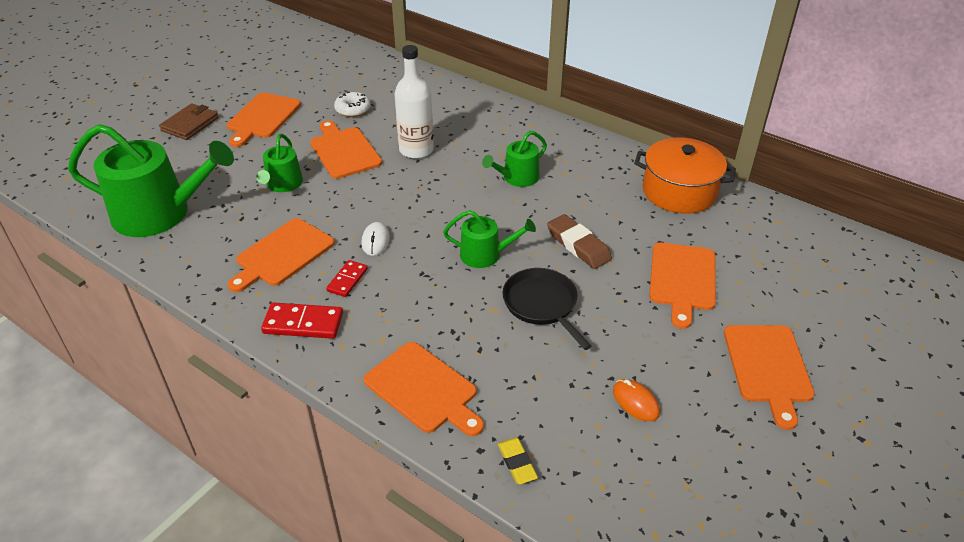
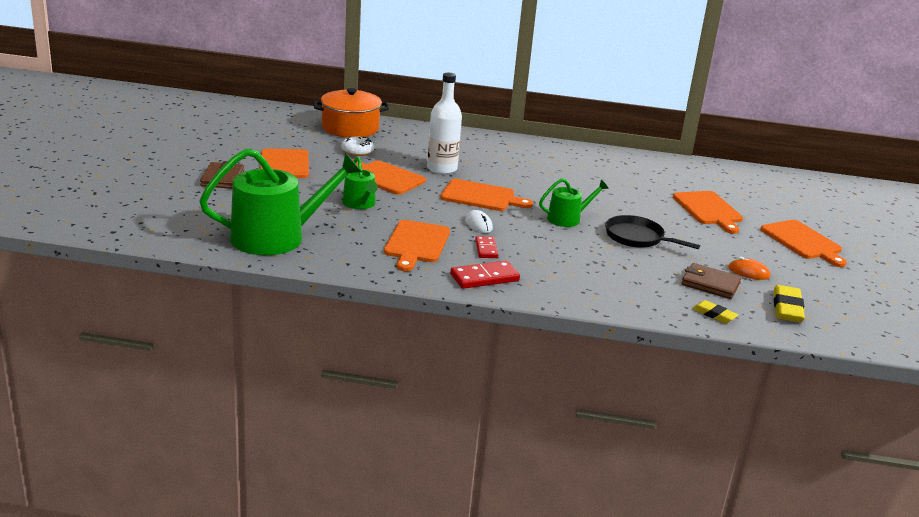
camera: 30 degrees left, 15 degrees down
orange cutting board [364,342,484,436] -> orange cutting board moved to [440,179,533,211]
green watering can [482,131,547,187] -> none
brown eraser [547,214,612,269] -> none
orange pot [634,138,736,214] -> orange pot moved to [313,88,389,138]
none -> brown wallet [681,263,742,299]
none -> yellow eraser [774,285,805,322]

